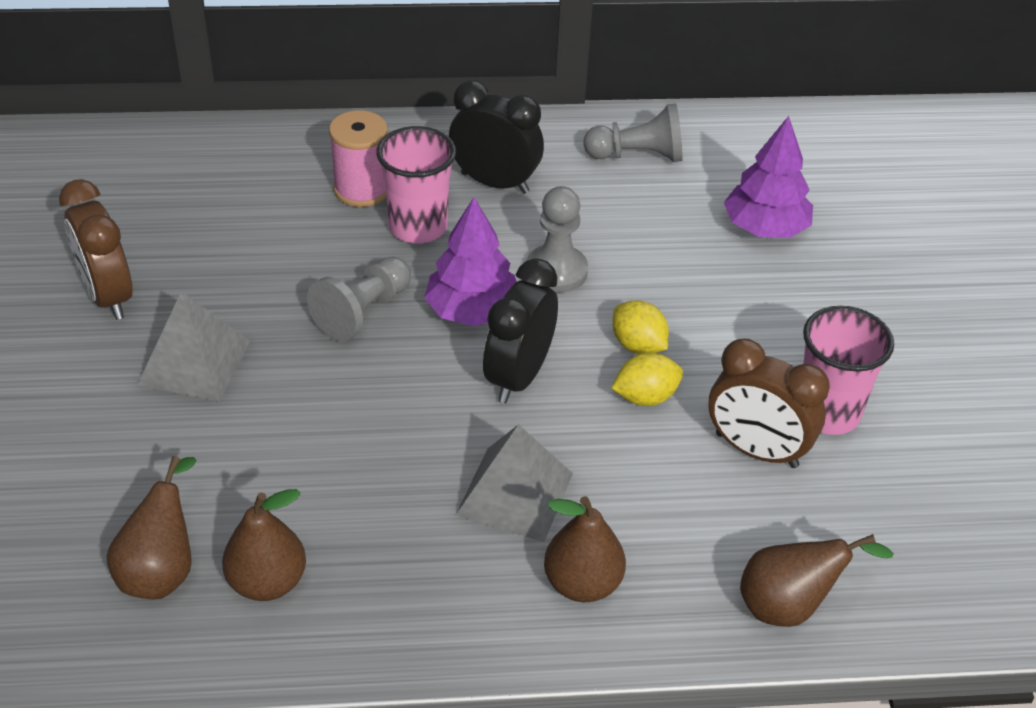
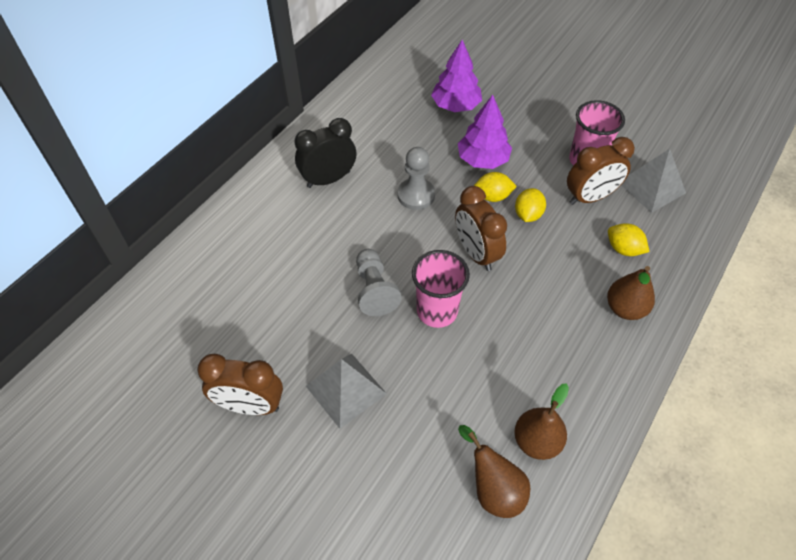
camera: 50 degrees left, 10 degrees up
pink spool [329,110,388,207] -> none
pink cup [376,126,456,243] -> pink cup moved to [412,250,470,328]
purple tree [424,197,517,326] -> purple tree moved to [458,95,512,169]
grey pyramid [456,424,573,542] -> grey pyramid moved to [621,149,686,213]
black clock [483,258,558,403] -> brown clock [455,186,507,271]
grey pawn [583,104,683,162] -> none
brown pear [740,534,894,627] -> none
none -> yellow lemon [608,223,649,256]

